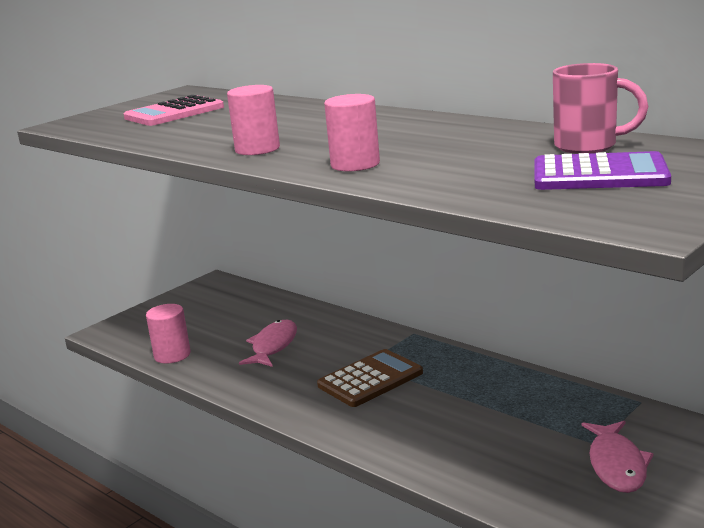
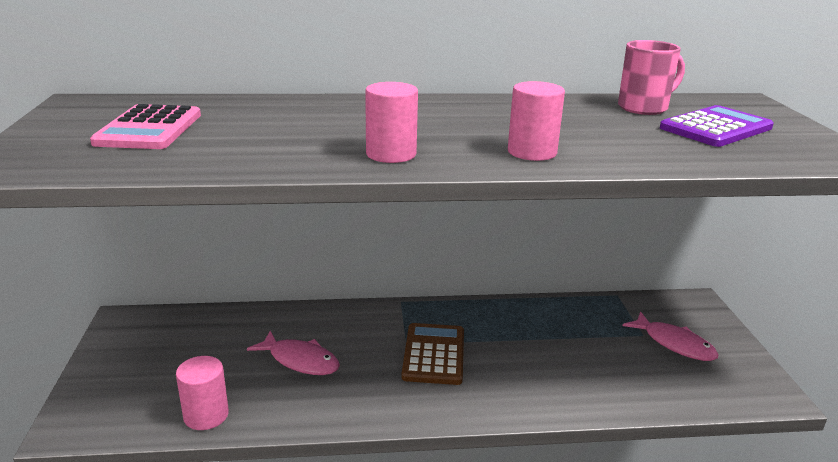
camera: 50 degrees left, 5 degrees up
pink fish [239,320,297,367] -> pink fish turned 150 degrees clockwise [247,331,340,375]

